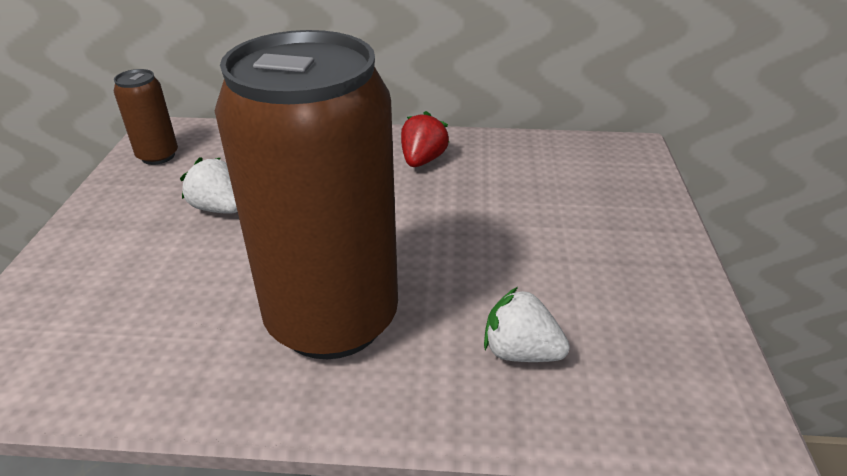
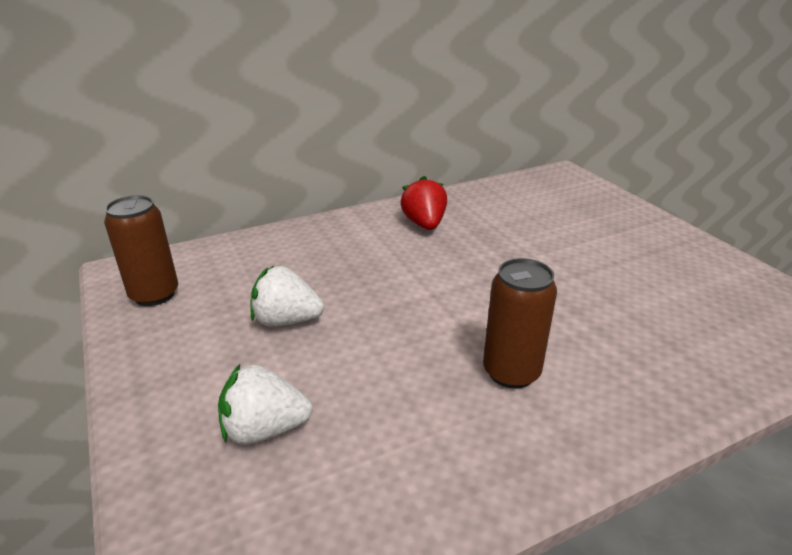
camera: 30 degrees left, 5 degrees down
brown can [215,30,398,359] -> brown can [483,258,557,389], size x0.43
white strawberry [484,287,570,362] -> white strawberry moved to [218,364,312,445]

